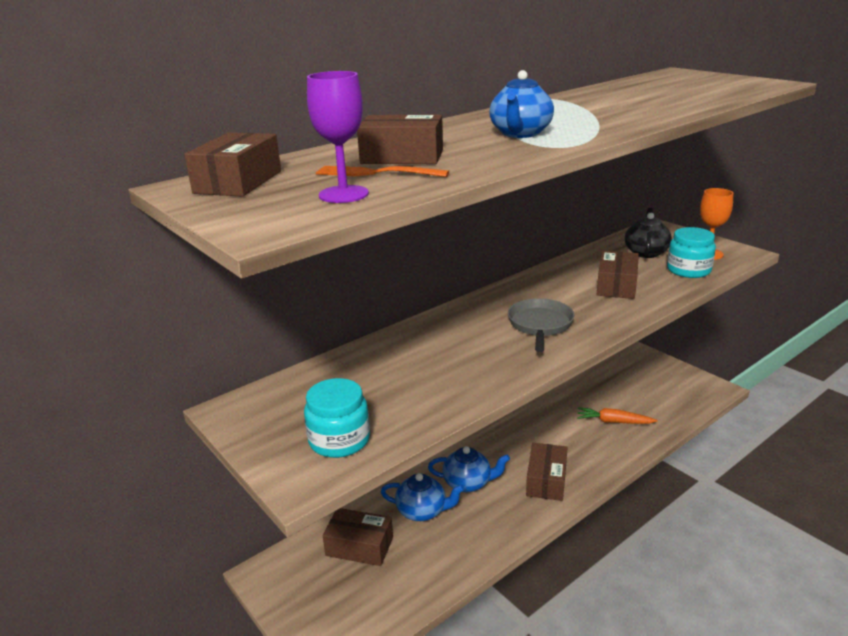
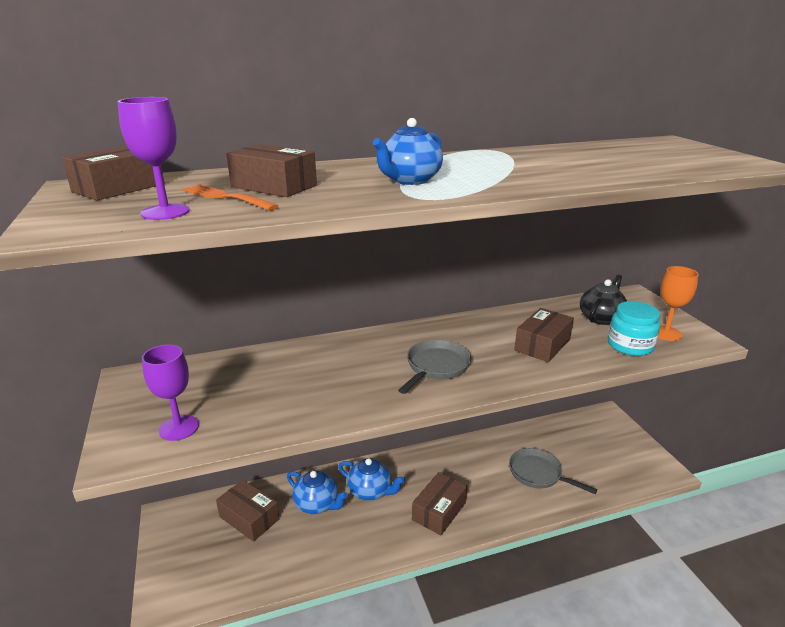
camera: 20 degrees right, 0 degrees up
turquoise jar [304,378,370,458] -> purple goblet [142,344,199,441]
orange carrot [577,407,658,424] -> grey pan [509,448,597,494]

